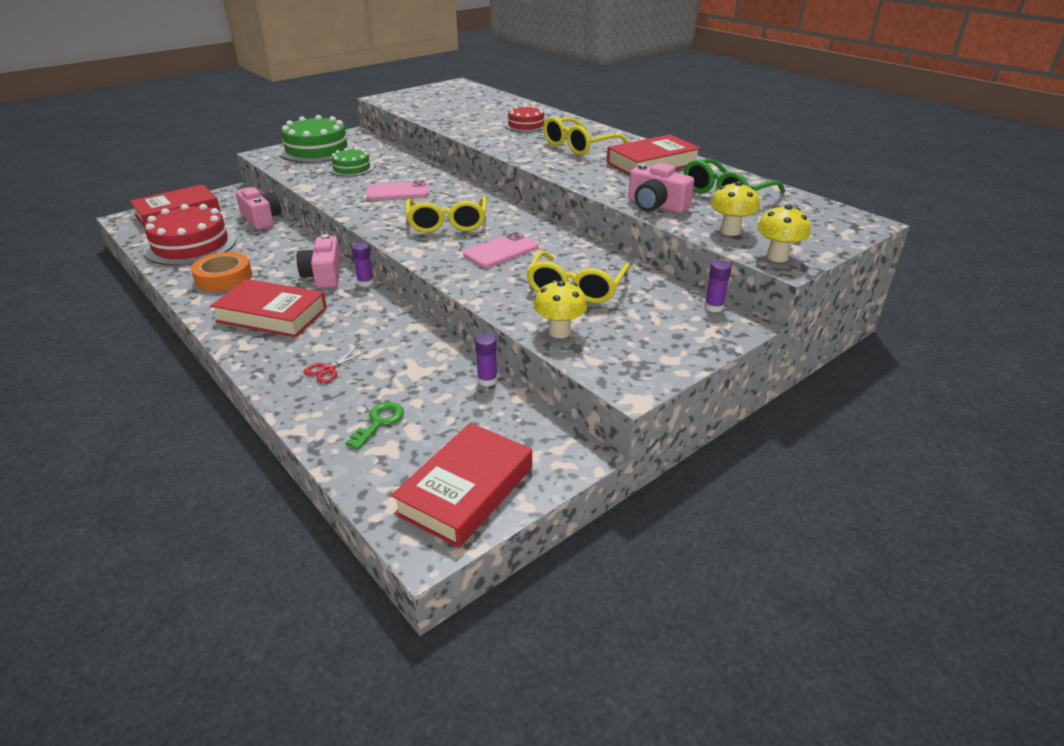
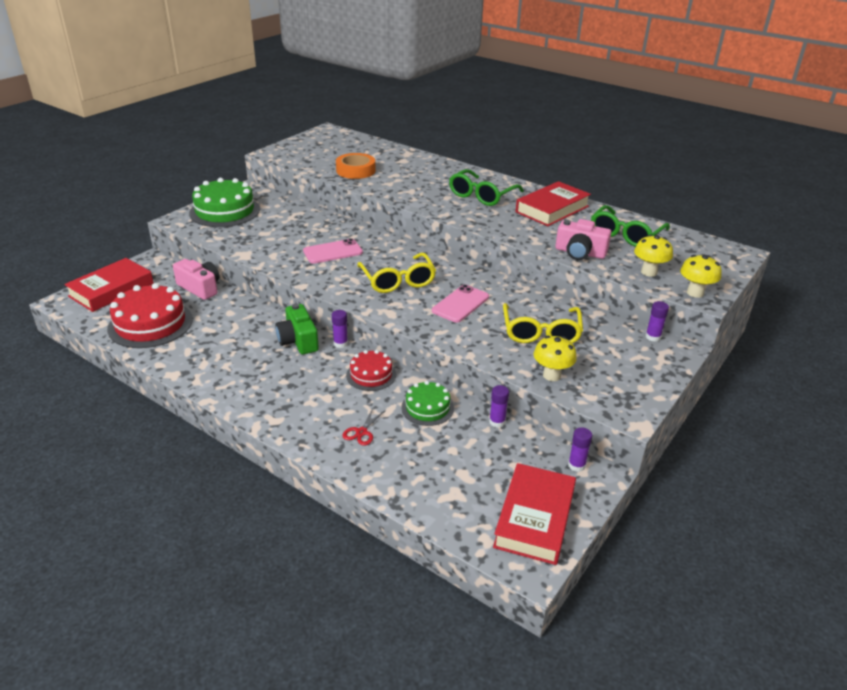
camera: 15 degrees left, 0 degrees up
orange tape [191,252,252,291] -> orange tape moved to [336,153,375,179]
red book [211,279,327,337] -> none
pink camera [297,234,341,288] -> green camera [275,303,319,354]
green cake [330,148,374,177] -> green cake moved to [401,381,454,426]
green key [345,402,404,450] -> none
red cake [505,105,545,132] -> red cake moved to [346,350,396,391]
yellow glasses [543,117,629,155] -> green glasses [449,169,524,206]
none -> purple glue stick [568,427,592,472]

